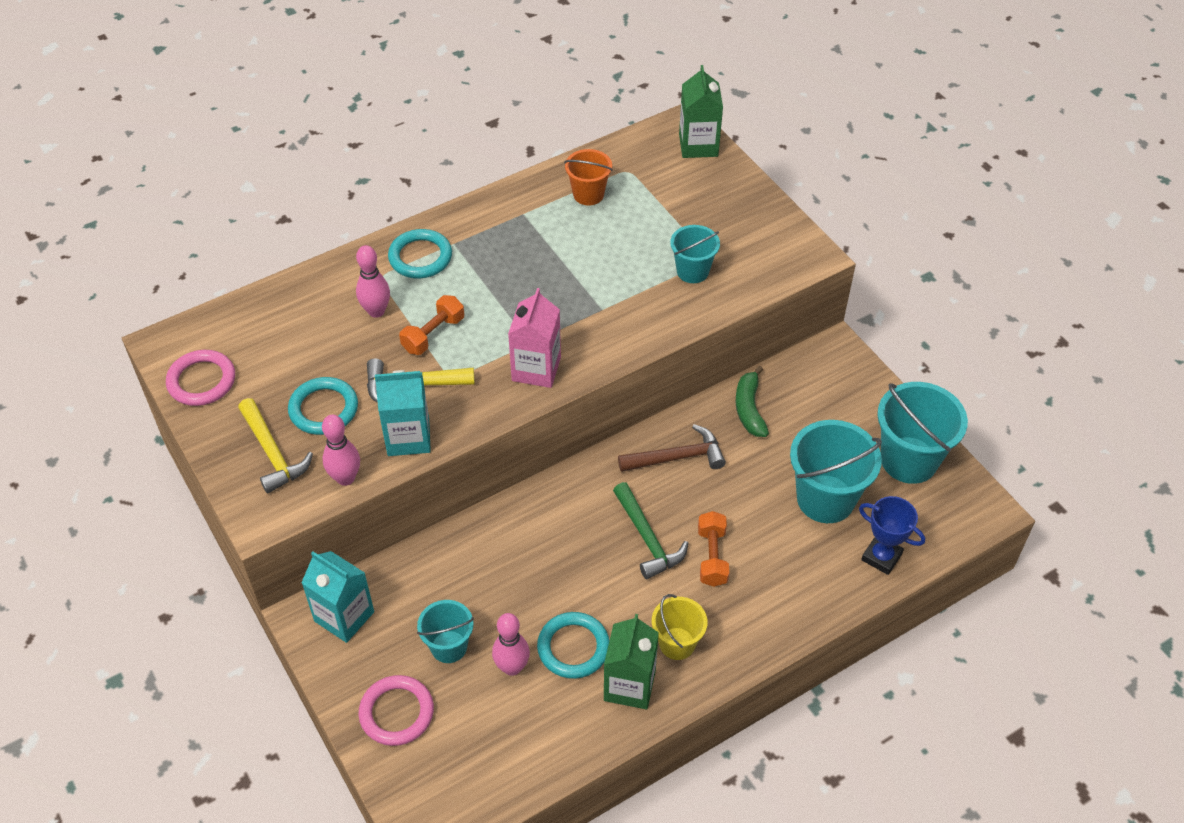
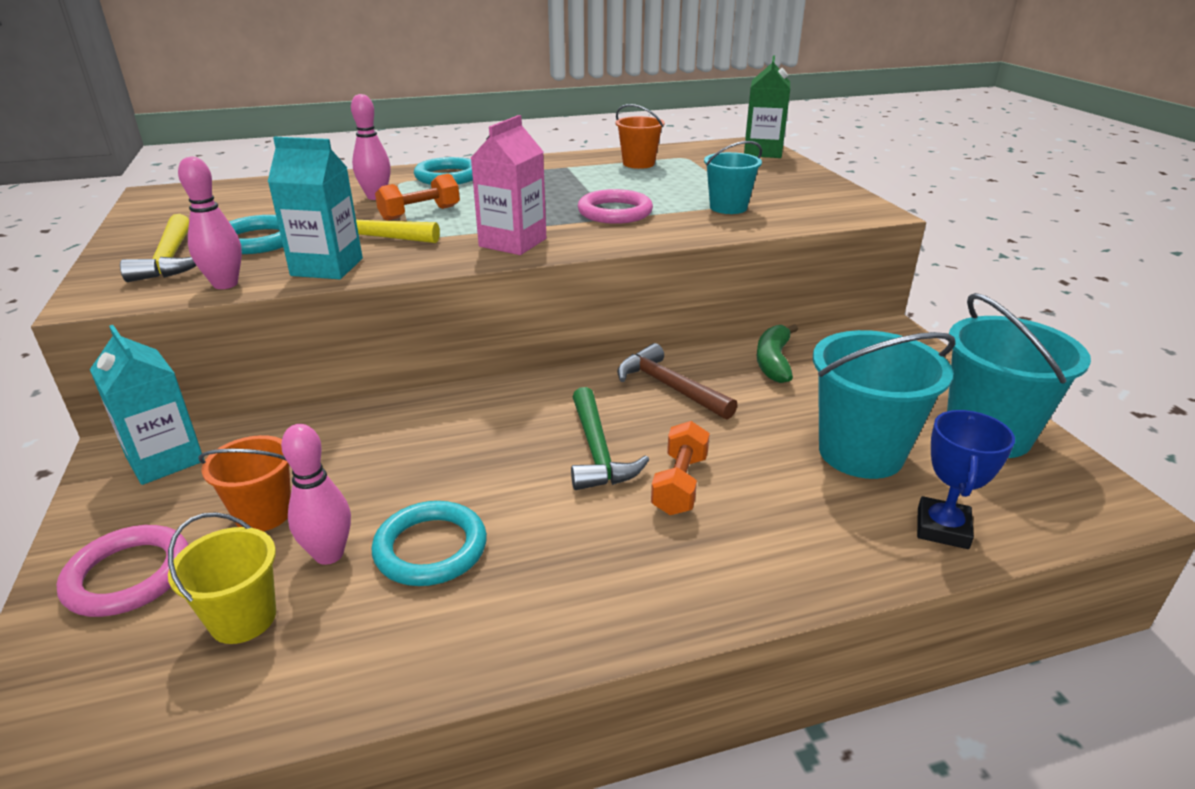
camera: 15 degrees right, 20 degrees down
pink ring [166,350,235,406] -> pink ring moved to [578,189,653,224]
turquoise bucket [417,600,474,663] -> orange bucket [198,435,291,531]
green carton [604,614,659,709] -> none
brown hammer [618,424,726,472] -> brown hammer turned 135 degrees counterclockwise [617,343,738,420]
yellow bucket [652,594,708,660] -> yellow bucket moved to [168,512,276,644]
blue trophy [859,496,925,575] -> blue trophy turned 60 degrees clockwise [917,410,1015,549]

